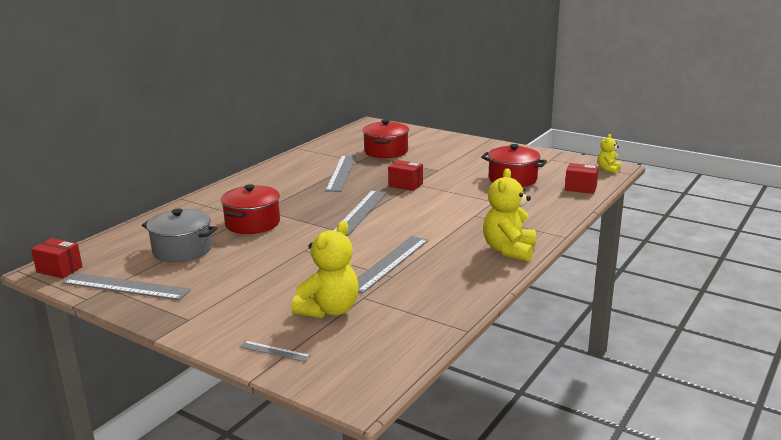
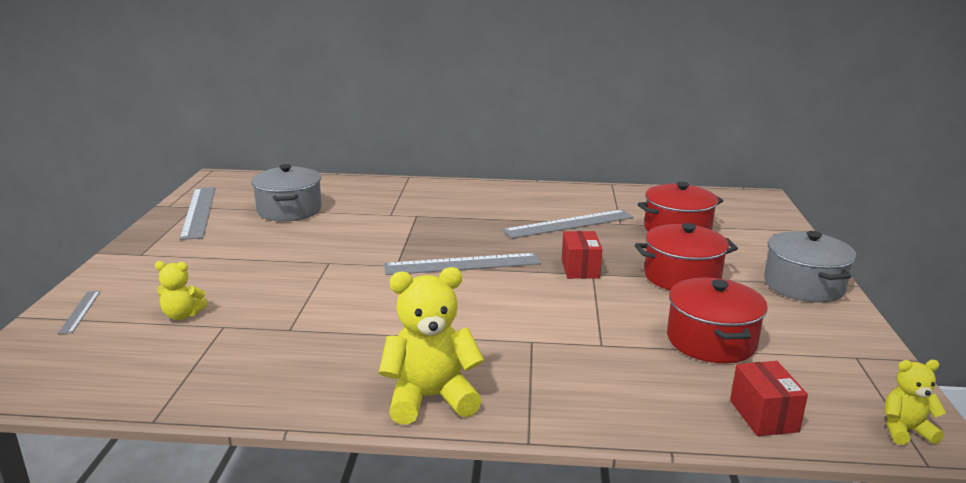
camera: 60 degrees right, 0 degrees up
red box [31,238,83,279] -> none
red pot [221,184,280,234] -> red pot moved to [635,223,738,290]
yellow teddy bear [291,221,359,318] -> yellow teddy bear [155,261,208,320], size x0.54
grey ruler [357,236,428,294] -> none
none -> grey pot [764,231,856,303]

